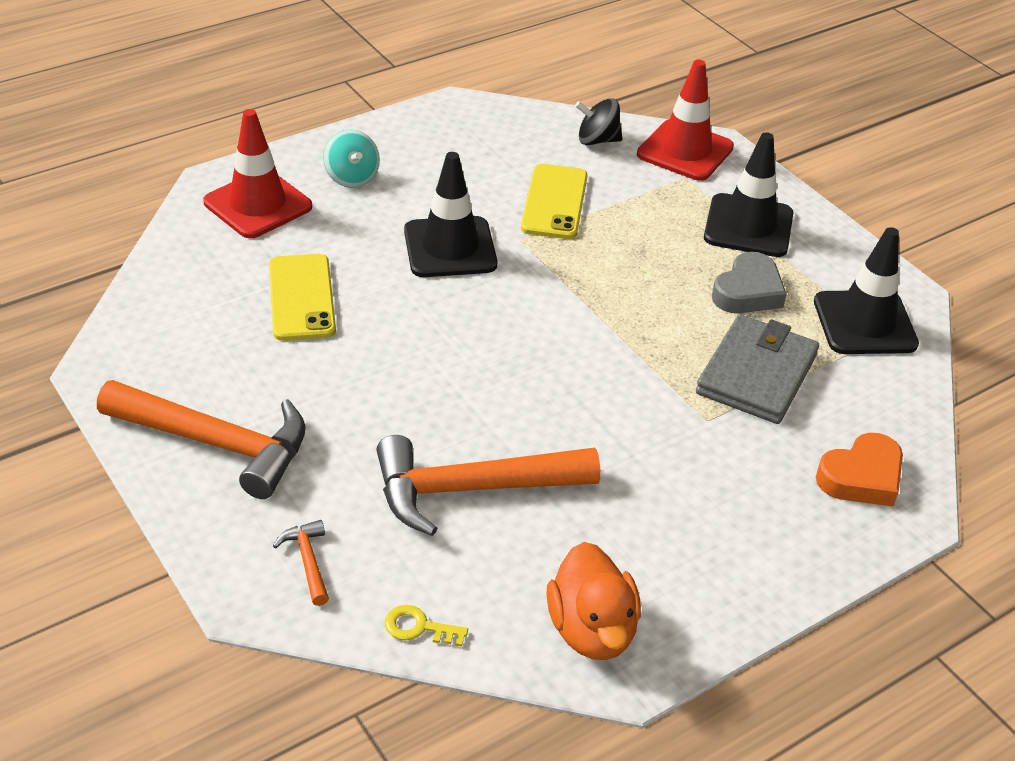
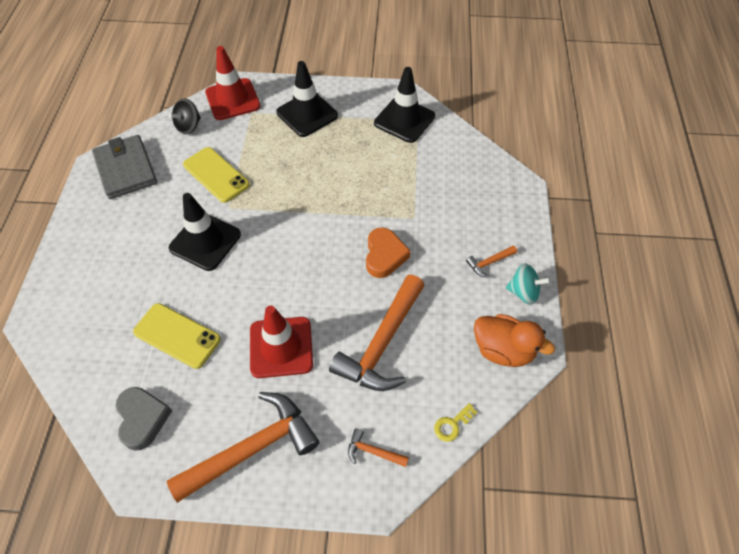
camera: 50 degrees left, 15 degrees up
red traffic cone [203,109,312,238] -> red traffic cone moved to [250,305,313,378]
turquoise spinning top [323,130,380,188] -> turquoise spinning top moved to [506,263,551,305]
grey wallet [696,314,819,424] -> grey wallet moved to [92,135,157,199]
grey heart [712,252,787,313] -> grey heart moved to [115,387,172,451]
orange heart [816,433,903,507] -> orange heart moved to [366,227,411,278]
none -> orange hammer [466,245,517,278]

